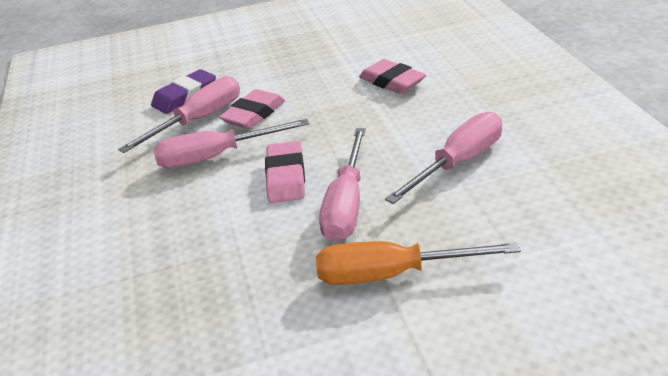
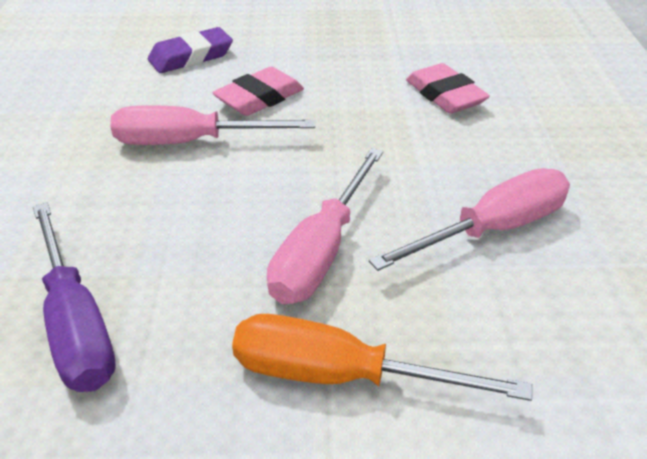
camera: 10 degrees right, 5 degrees up
pink screwdriver [118,76,240,153] -> none
pink eraser [265,141,305,203] -> none
none -> purple screwdriver [33,203,116,392]

